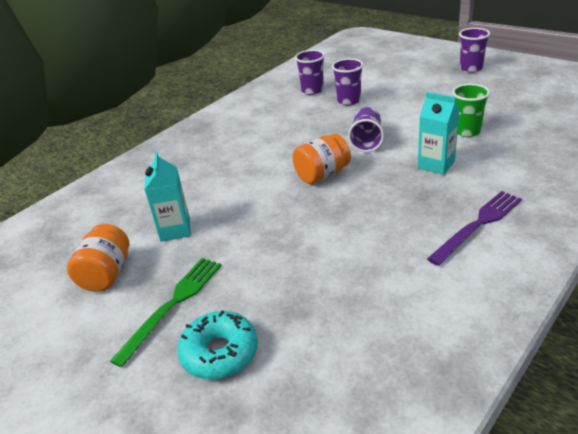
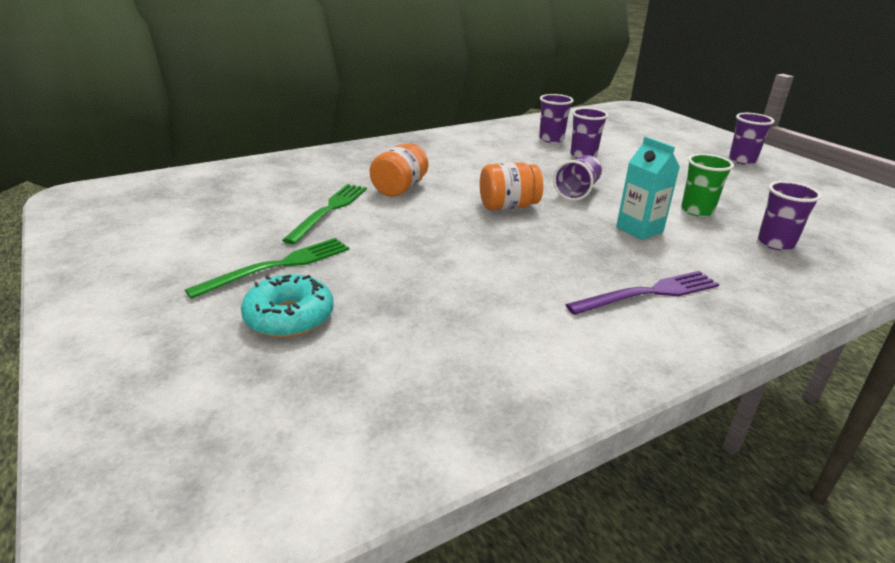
camera: 15 degrees right, 5 degrees down
orange jar [67,224,129,292] -> orange jar moved to [370,143,428,197]
turquoise carton [144,152,191,242] -> green fork [282,184,367,244]
none -> purple cup [758,181,822,251]

